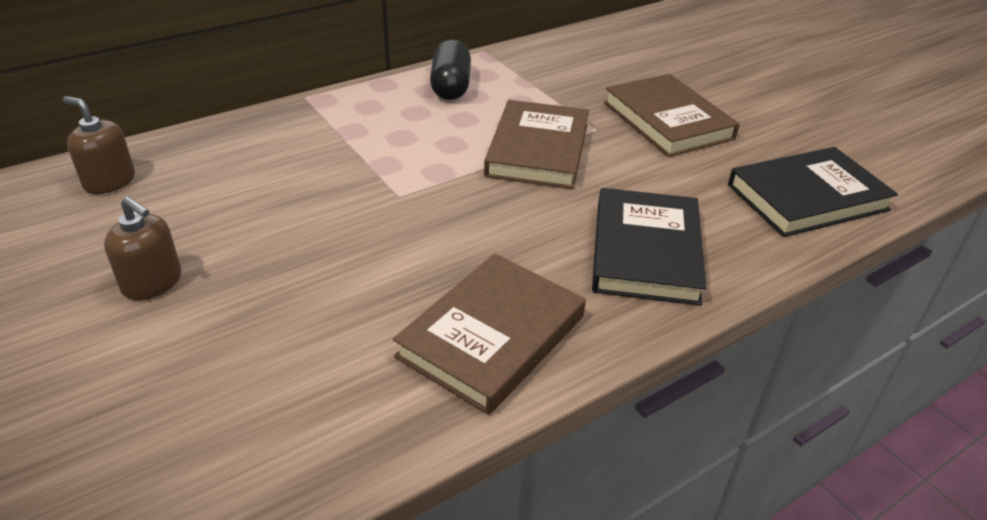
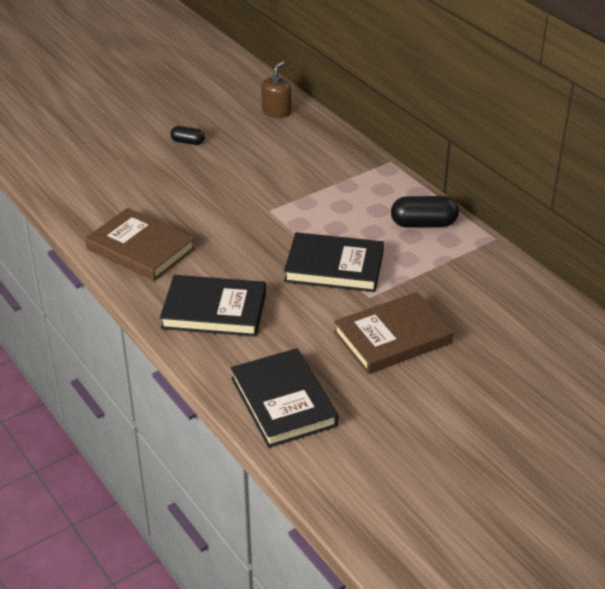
camera: 90 degrees right, 0 degrees up
brown soap dispenser [104,197,181,300] -> black capsule [170,126,205,145]
brown book [484,100,589,189] -> black book [284,232,384,292]

